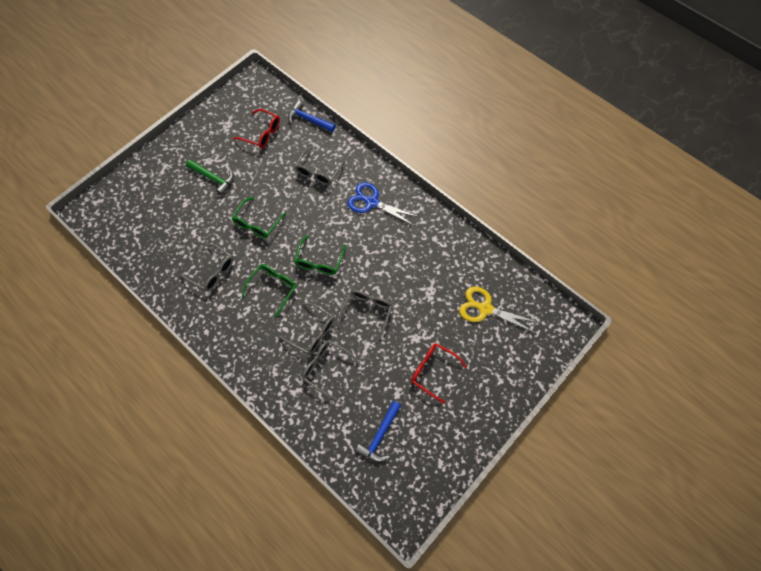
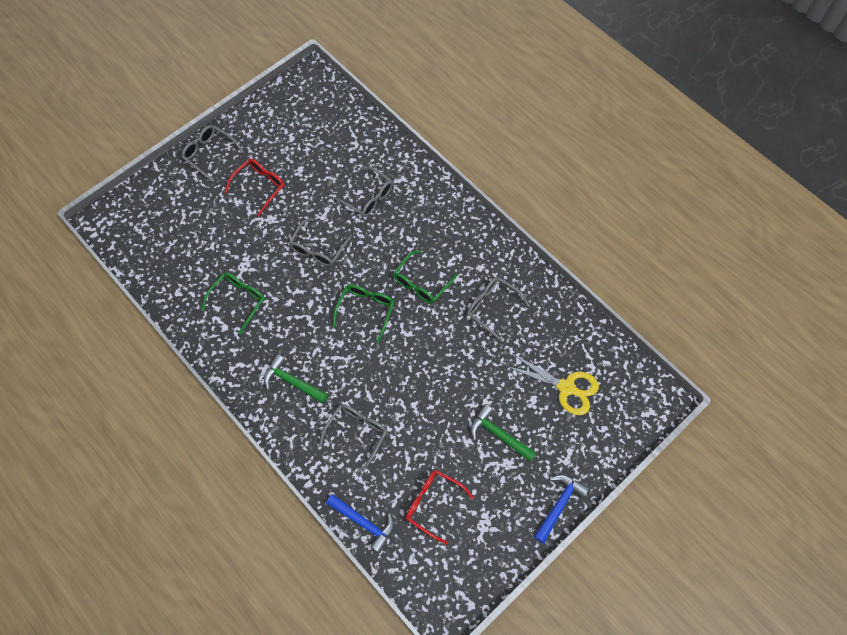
camera: 175 degrees left, 0 degrees up
green glasses [232,197,286,238] -> green glasses moved to [201,272,265,335]
grey glasses [279,303,334,355] -> grey glasses moved to [181,125,244,182]
blue scissors [347,182,419,225] -> green hammer [264,354,328,404]
blue hammer [355,401,401,462] -> blue hammer moved to [534,474,589,544]
red glasses [411,343,467,404] -> red glasses turned 90 degrees counterclockwise [225,159,285,217]
yellow scissors [459,287,537,333] -> yellow scissors moved to [506,353,599,415]

